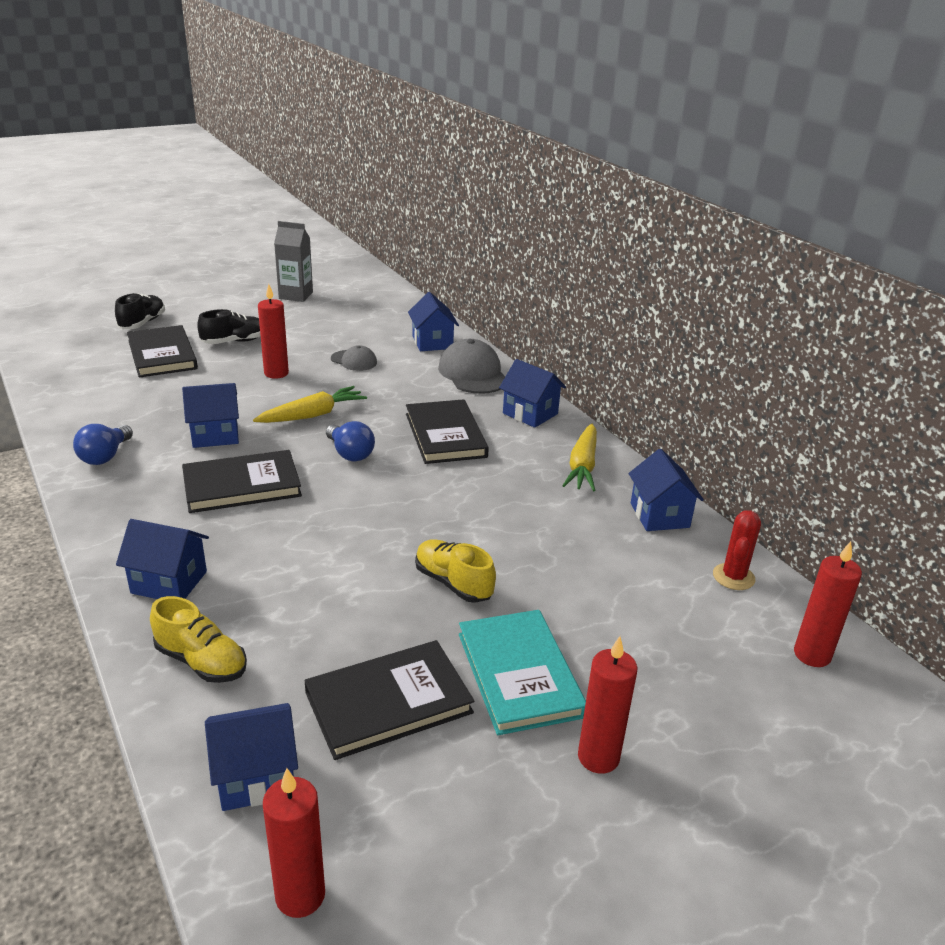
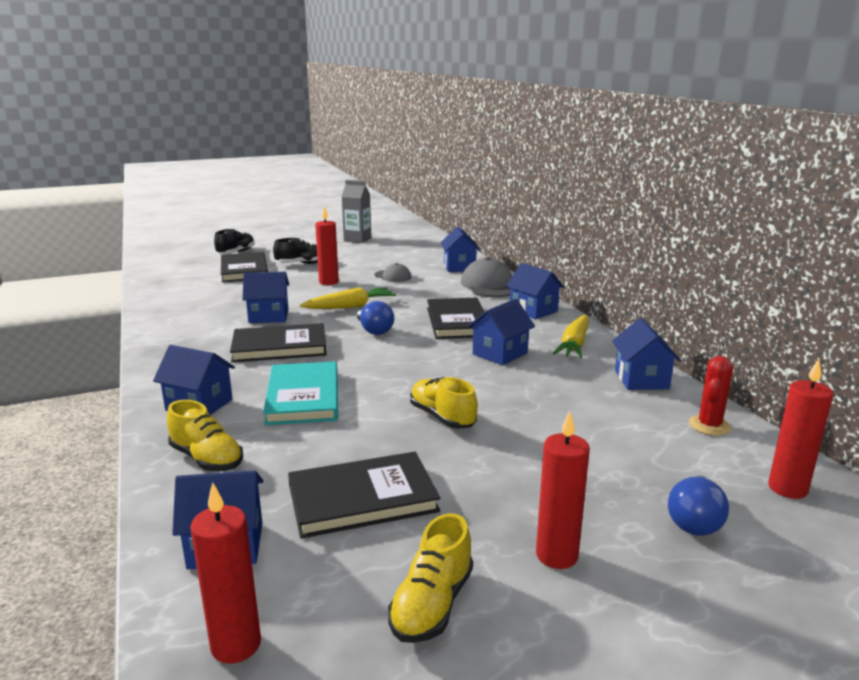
camera: 10 degrees right, 10 degrees down
blue light bulb [73,424,133,465] -> blue light bulb moved to [668,476,729,536]
turquoise book [459,610,586,735] -> turquoise book moved to [263,361,338,425]
none -> yellow shoe [388,513,473,643]
none -> blue house [468,299,535,365]

